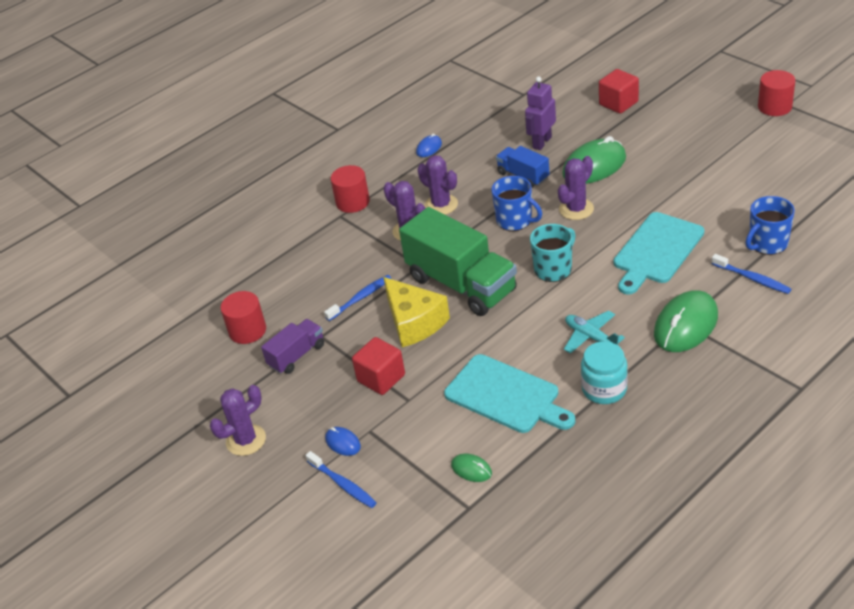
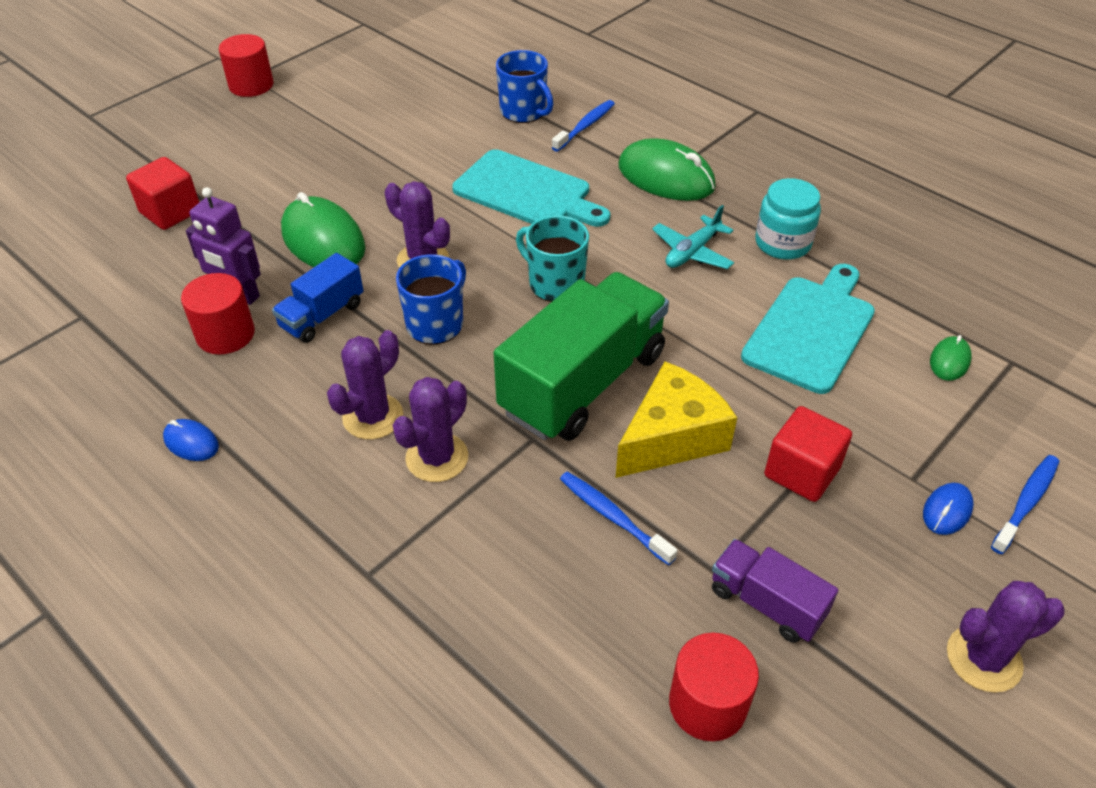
camera: 100 degrees left, 5 degrees up
purple cactus [210,385,266,456] -> purple cactus turned 60 degrees counterclockwise [947,581,1065,693]
red cylinder [331,165,370,213] -> red cylinder moved to [181,273,255,355]

